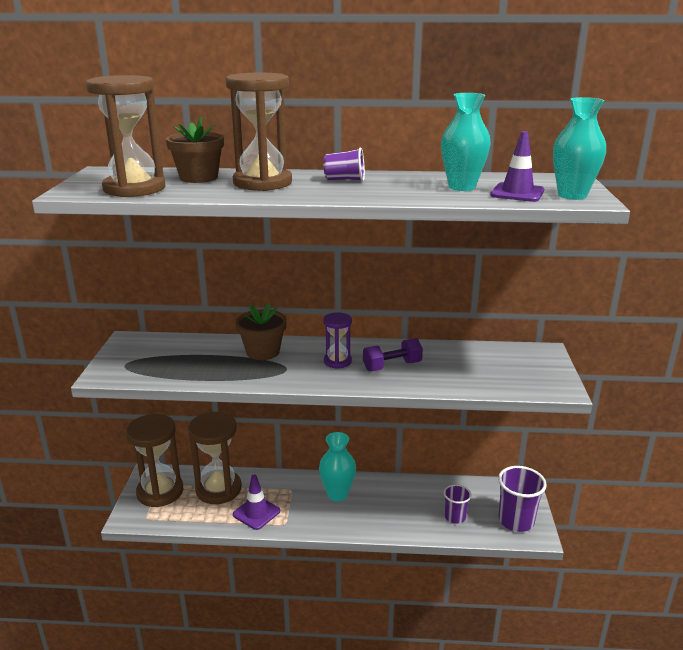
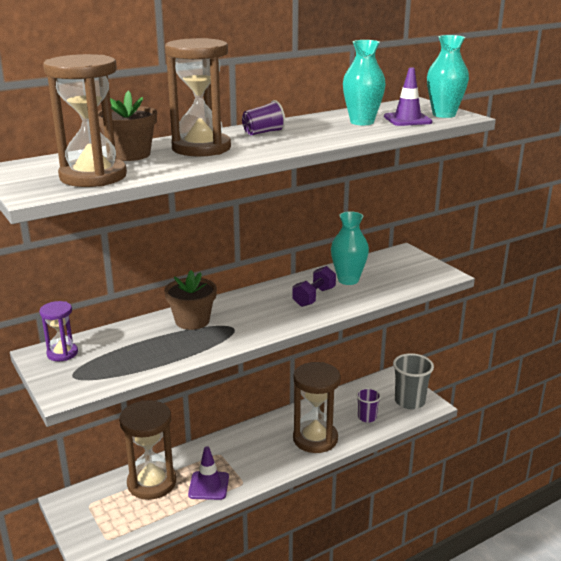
camera: 35 degrees left, 0 degrees up
brown hourglass [126,414,183,507] -> brown hourglass moved to [293,362,341,453]
turquoise vase [319,432,356,501] -> turquoise vase moved to [331,211,369,285]
purple hourglass [323,312,352,369] -> purple hourglass moved to [40,301,78,361]
purple cup [498,466,547,532] -> grey cup [393,353,434,409]

